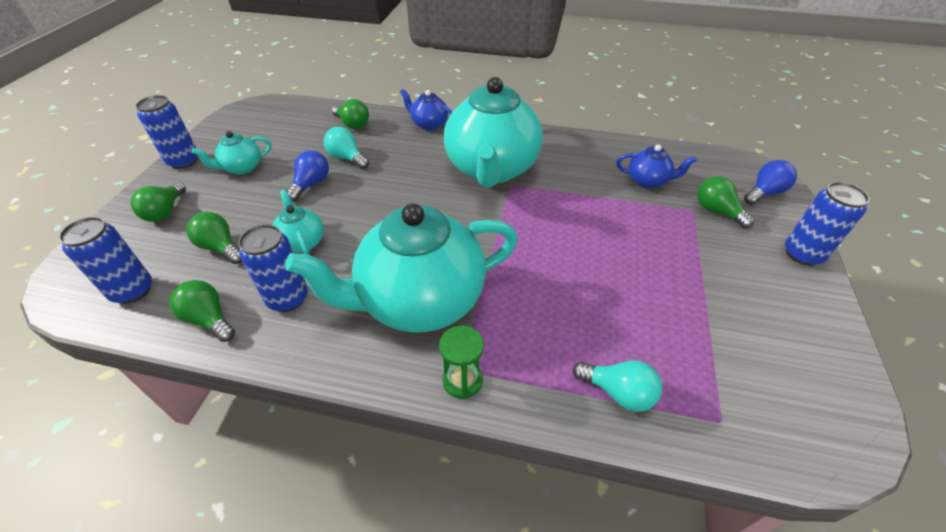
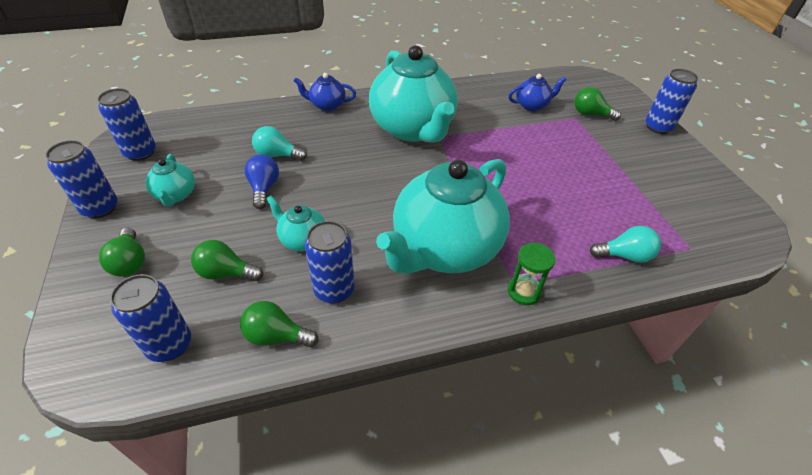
camera: 30 degrees left, 0 degrees up
turquoise teapot [192,131,272,175] -> turquoise teapot turned 45 degrees counterclockwise [145,154,195,206]
green light bulb [332,99,369,129] -> none
blue light bulb [744,160,797,205] -> none
none -> blue can [97,88,156,161]

